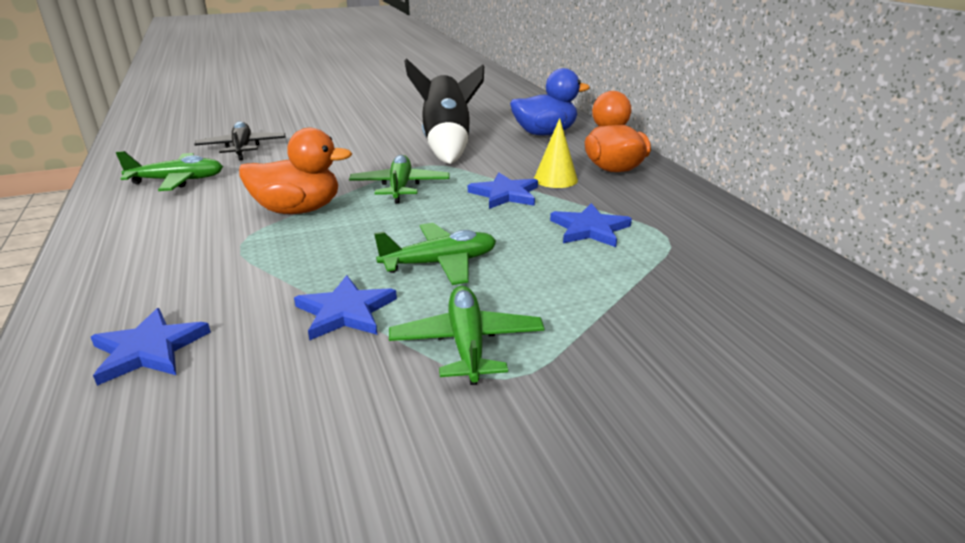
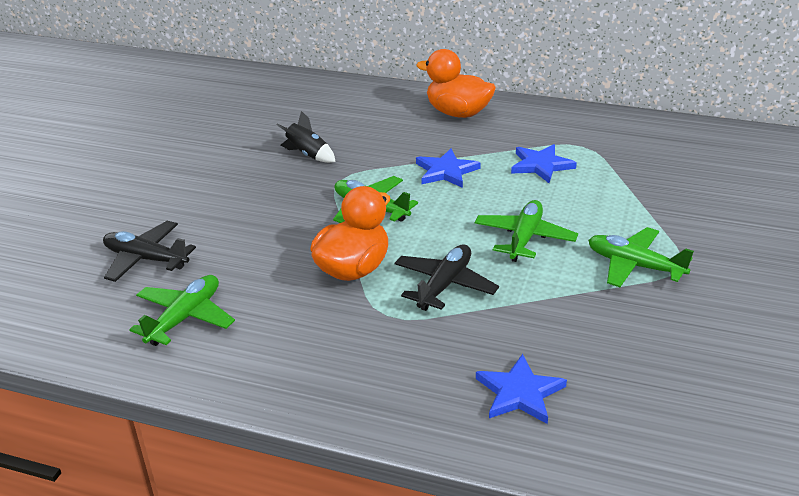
camera: 50 degrees left, 5 degrees up
blue star [294,275,397,340] -> none
black rocket [404,58,484,164] -> black rocket [277,111,336,163], size x0.48
blue duck [510,68,590,136] -> none
yellow cone [534,118,578,188] -> none
none -> black plane [395,244,499,311]

